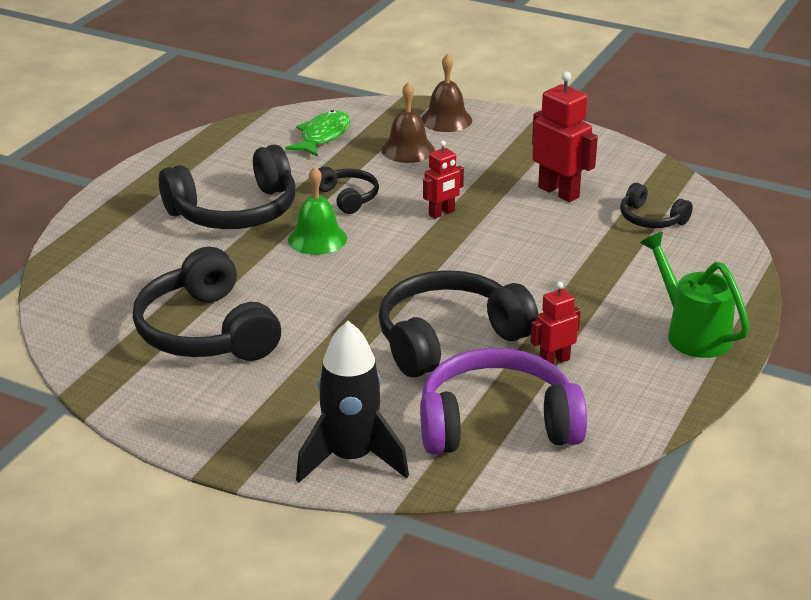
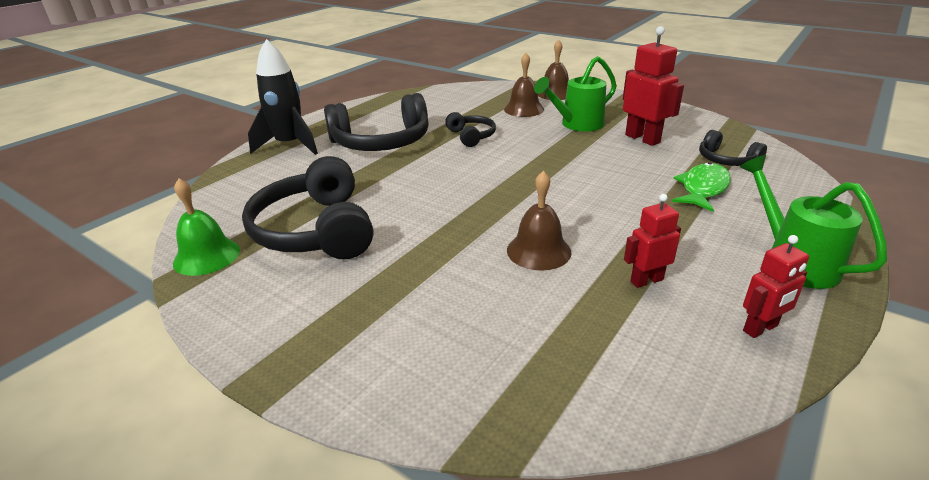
camera: 10 degrees right, 0 degrees up
green fish [285,110,350,157] -> green fish moved to [672,162,731,212]
green bell [288,167,347,255] -> green bell moved to [173,178,240,276]
black rocket [296,321,409,483] -> black rocket moved to [248,39,318,155]
black headphones [378,270,538,378] -> brown bell [507,171,571,271]
purple headphones [420,348,587,454] -> none
red robot [423,141,464,219] -> red robot moved to [743,235,809,338]
none -> green watering can [534,56,617,132]

